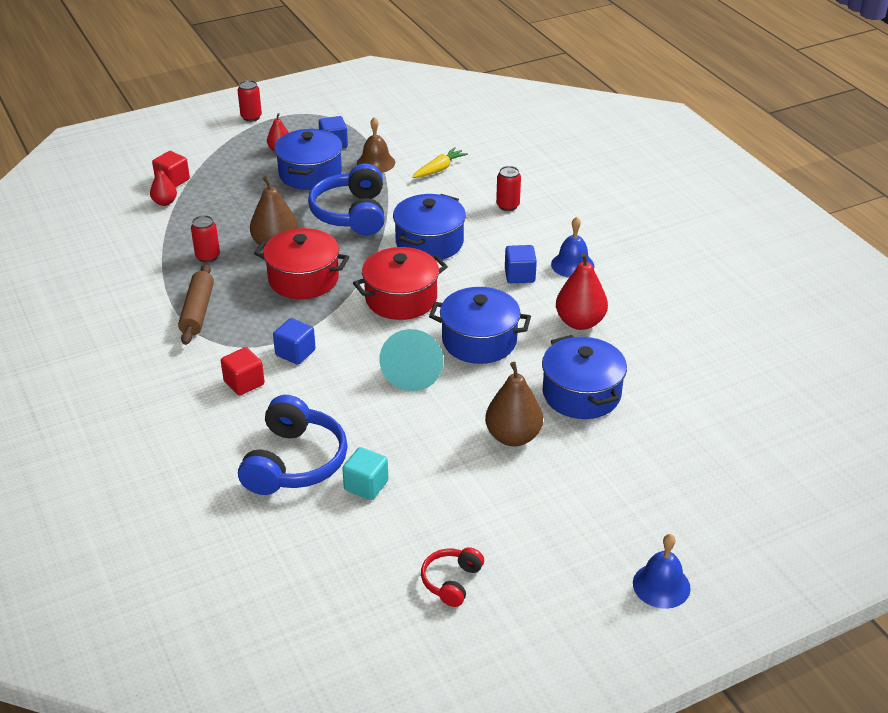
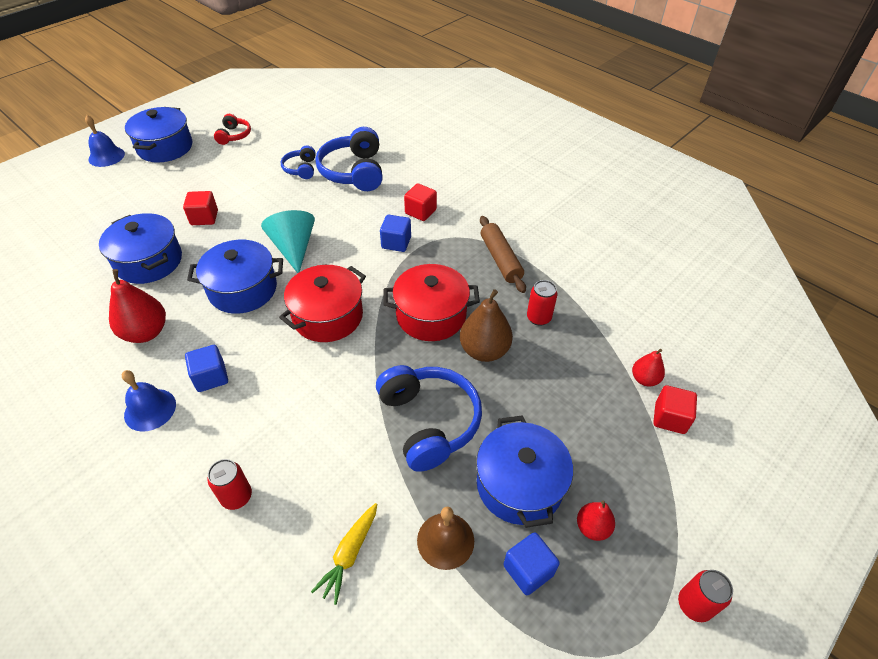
camera: 160 degrees right, 10 degrees up
turquoise cube [342,447,389,500] -> blue headphones [281,146,316,179]
blue pot [393,194,466,260] -> blue pot moved to [125,107,192,163]
brown pear [485,362,543,446] -> red cube [183,191,218,225]

